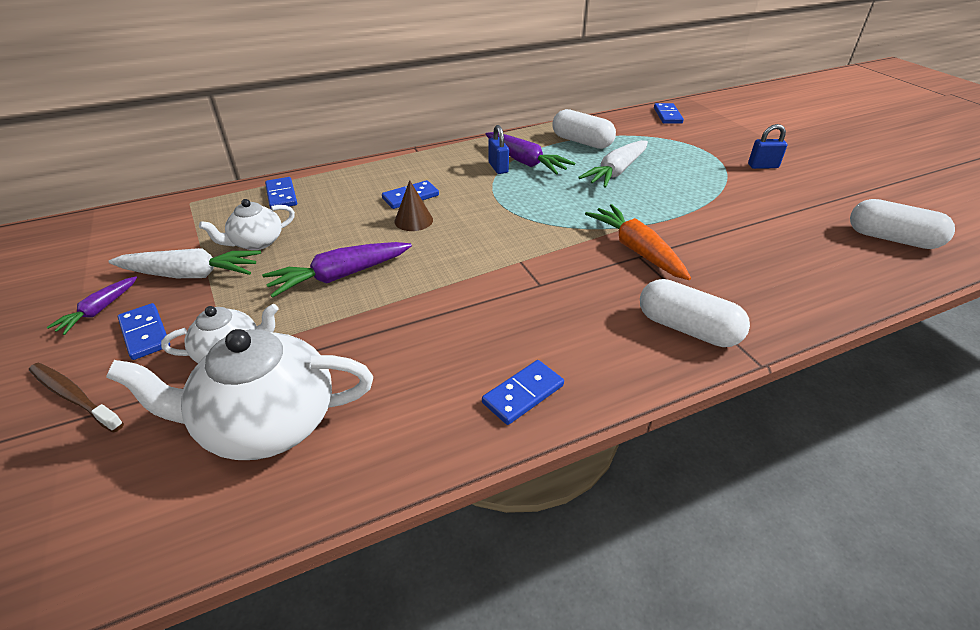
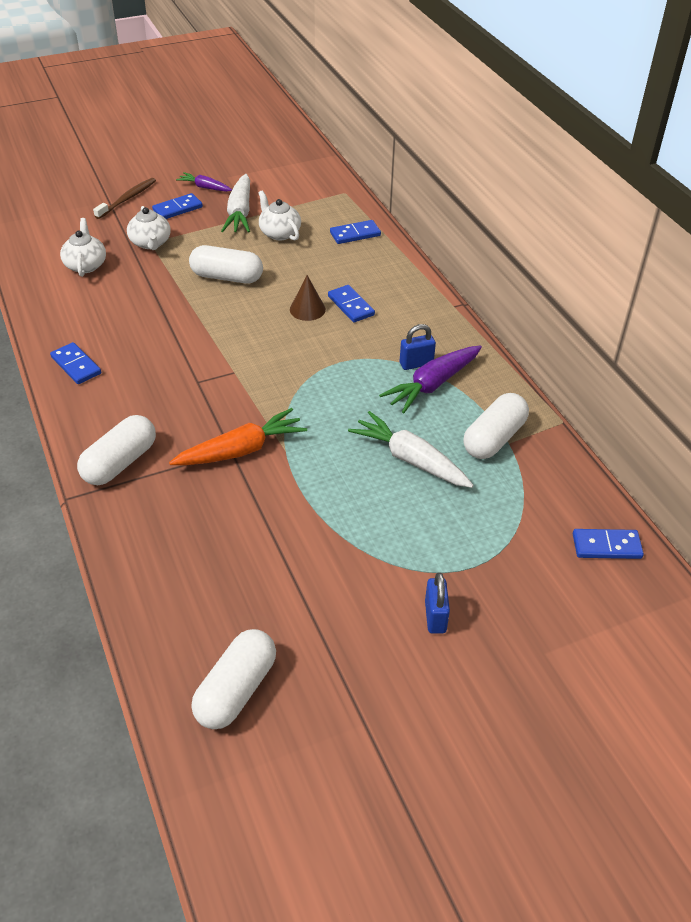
camera: 90 degrees right, 5 degrees up
white teapot [106,329,373,460] -> white teapot [60,218,106,277], size x0.56
purple carrot [262,242,412,298] -> white capsule [189,245,263,284]

